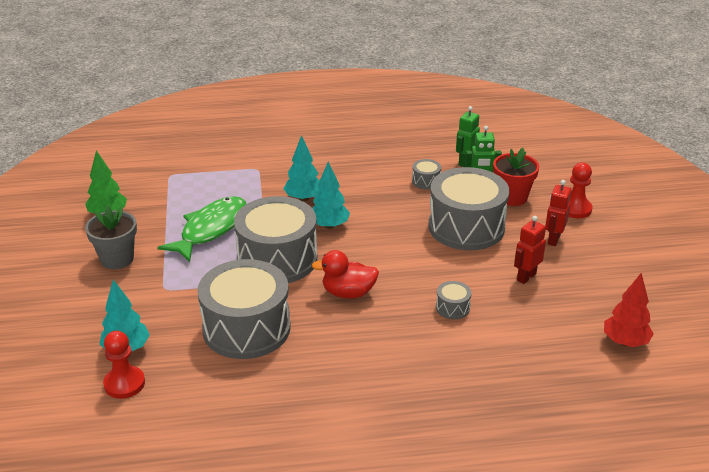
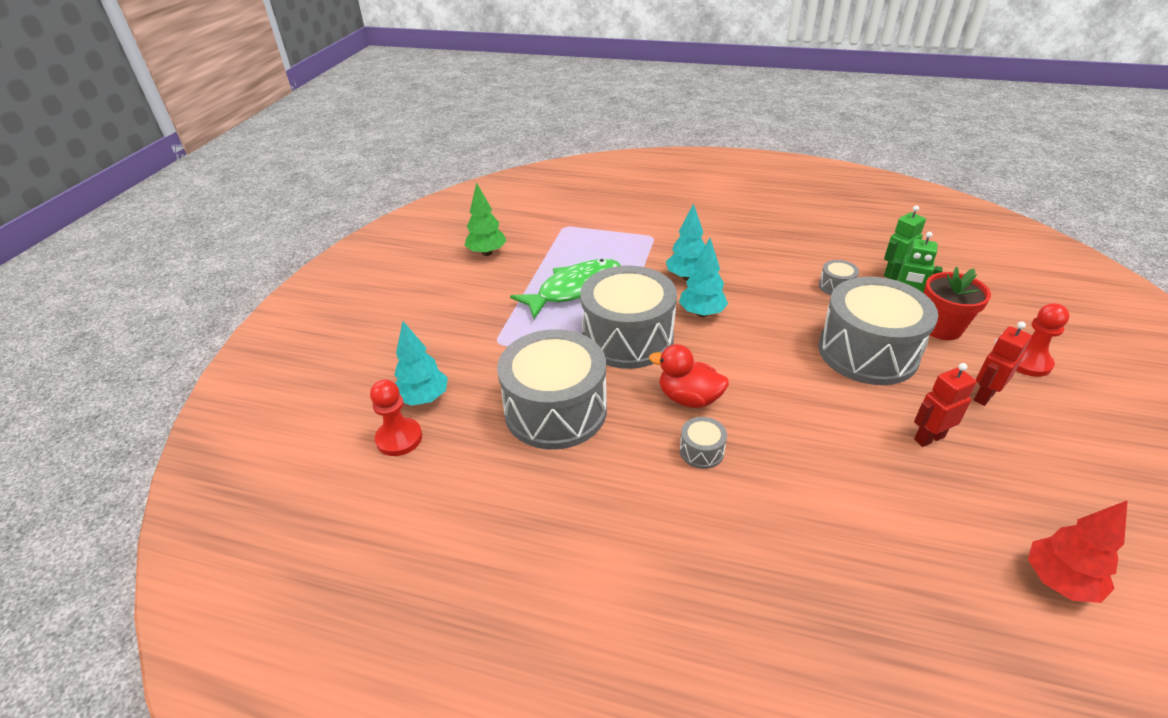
camera: 25 degrees right, 5 degrees up
grey flower pot [85,206,137,269] -> none
grey drum [436,281,472,319] -> grey drum moved to [680,417,727,469]

